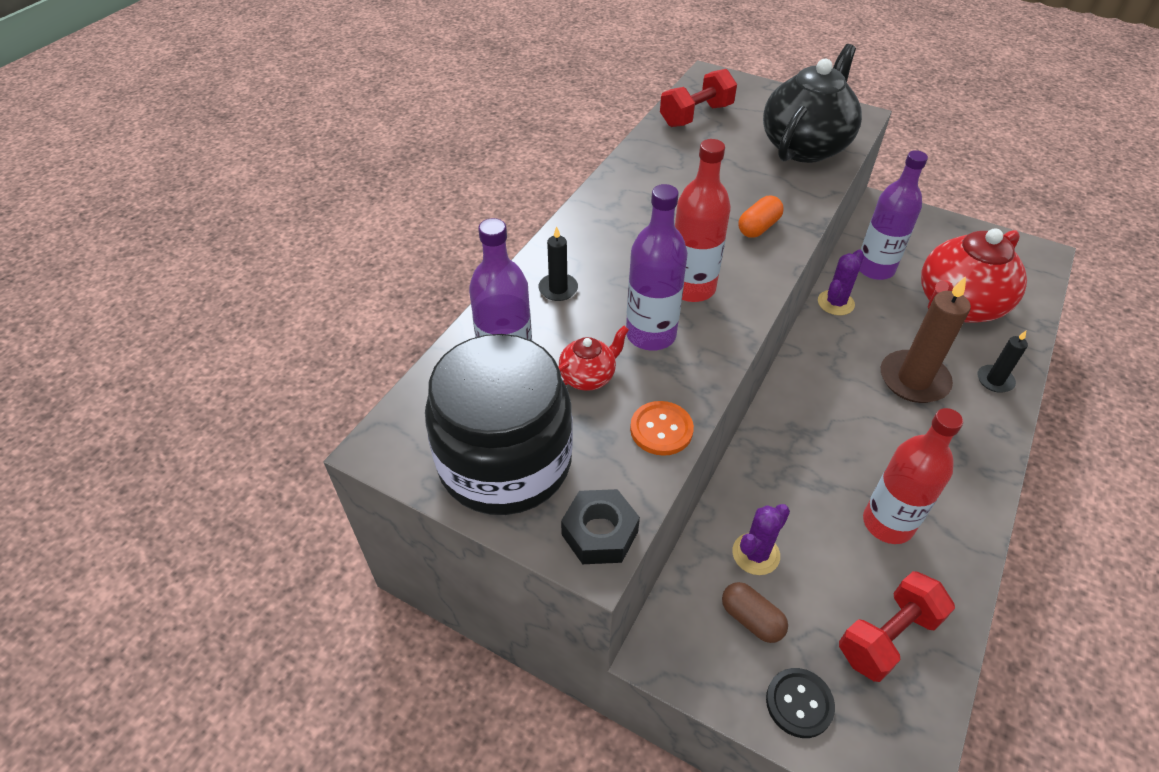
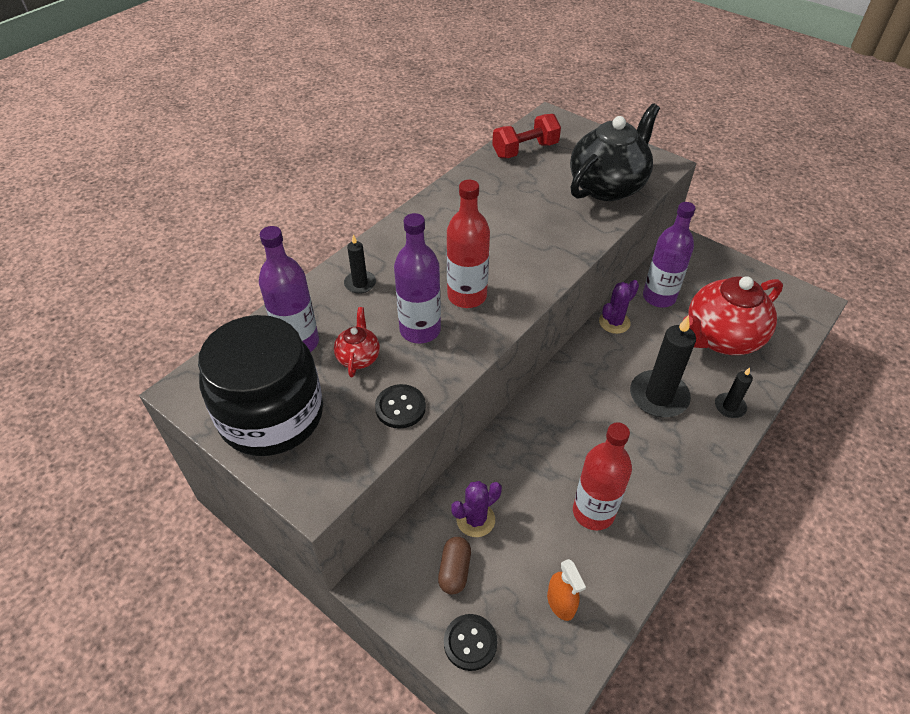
camera: 10 degrees right, 0 degrees up
red teapot [558,326,629,391] -> red teapot turned 60 degrees counterclockwise [334,307,380,377]
black nut [561,489,640,564] -> none
orange button [630,401,694,456] -> black button [375,384,426,429]
brown capsule [722,582,788,643] -> brown capsule turned 45 degrees clockwise [438,537,471,594]
orange capsule [738,196,784,238] -> none
red dumbbell [839,571,955,682] -> orange spray bottle [547,559,586,621]
brown candle [881,276,971,403] -> black candle [630,315,696,417]

